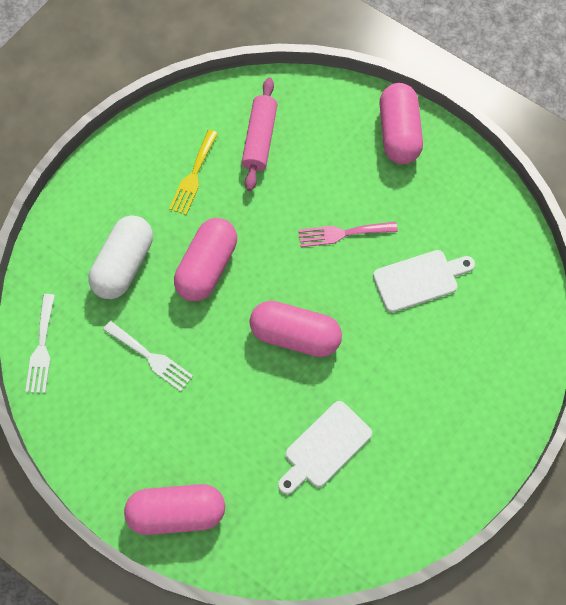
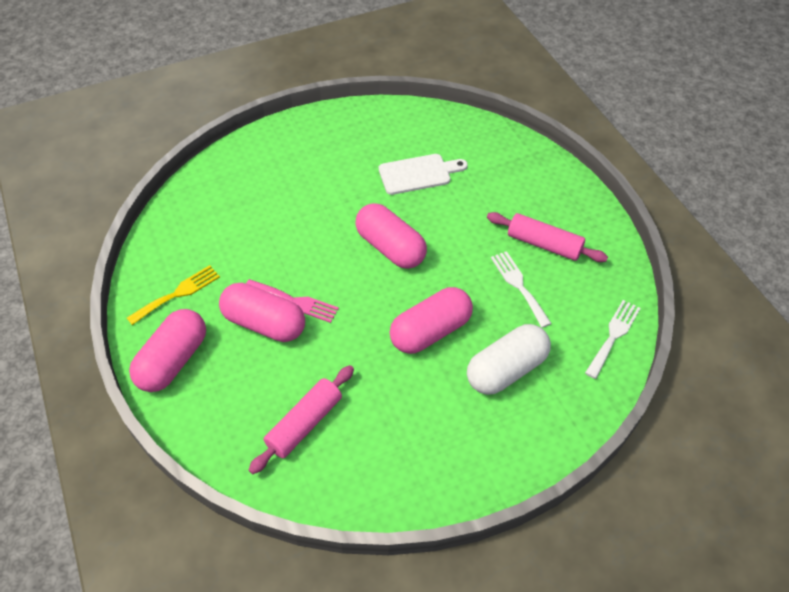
camera: 150 degrees left, 15 degrees down
pink capsule [124,484,225,535] -> pink capsule moved to [219,283,305,342]
yellow fork [169,130,218,215] -> yellow fork moved to [127,265,220,325]
white cutting board [373,250,475,312] -> none
none -> pink rolling pin [487,212,608,262]

